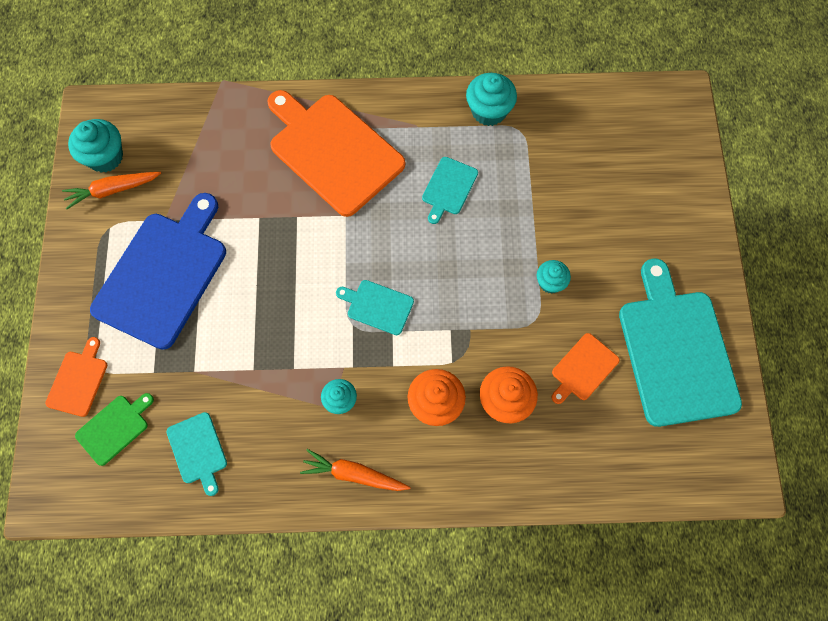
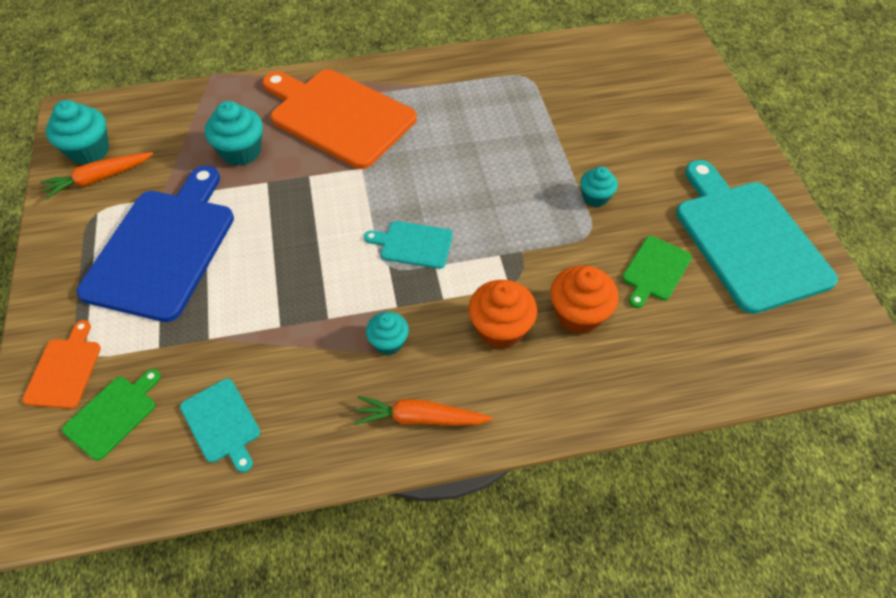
camera: 10 degrees left, 15 degrees down
turquoise cutting board [422,157,478,224] -> none
turquoise cupcake [466,73,517,126] -> turquoise cupcake moved to [205,101,263,166]
orange cutting board [552,333,620,404] -> green cutting board [622,236,692,308]

